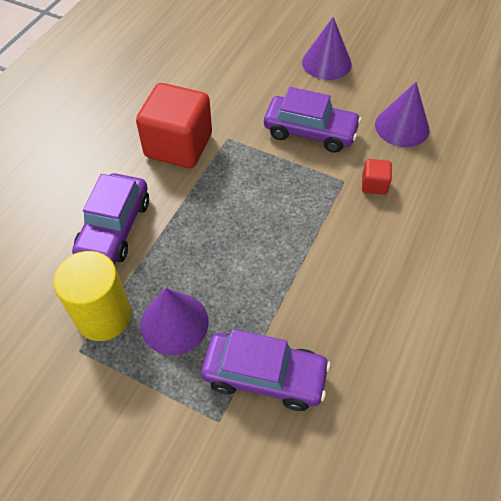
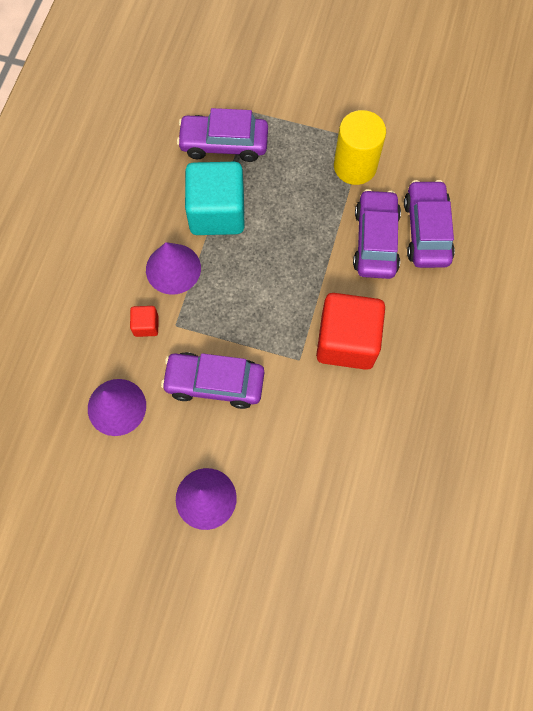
camera: 170 degrees right, 15 degrees up
purple cone [141,288,209,355] -> purple cone moved to [146,242,201,295]
none -> turquoise cube [185,162,245,235]
none -> purple car [404,180,455,268]

